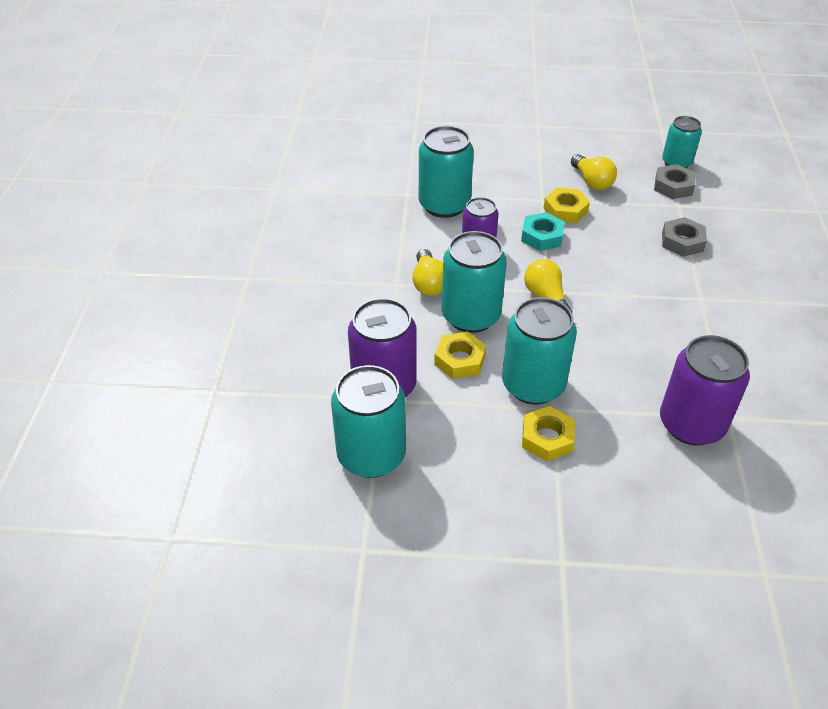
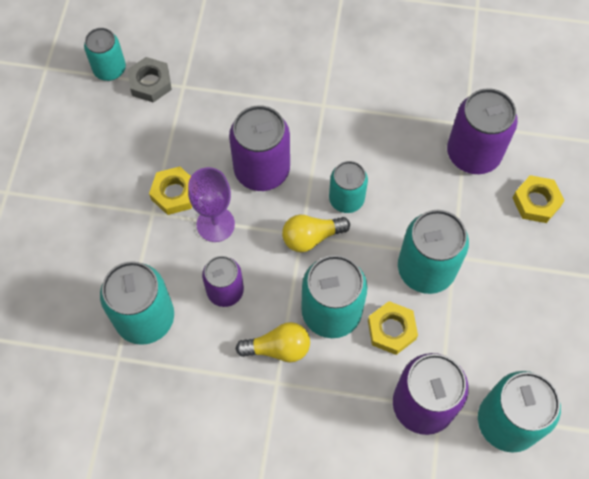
camera: 85 degrees left, 20 degrees up
turquoise nut [521,212,565,251] -> purple goblet [188,167,235,242]
yellow nut [522,406,575,461] -> yellow nut moved to [512,175,565,223]
yellow light bulb [571,154,617,190] -> none
grey nut [662,217,707,257] -> none
none -> purple can [229,105,290,191]
none -> turquoise can [329,161,368,213]

